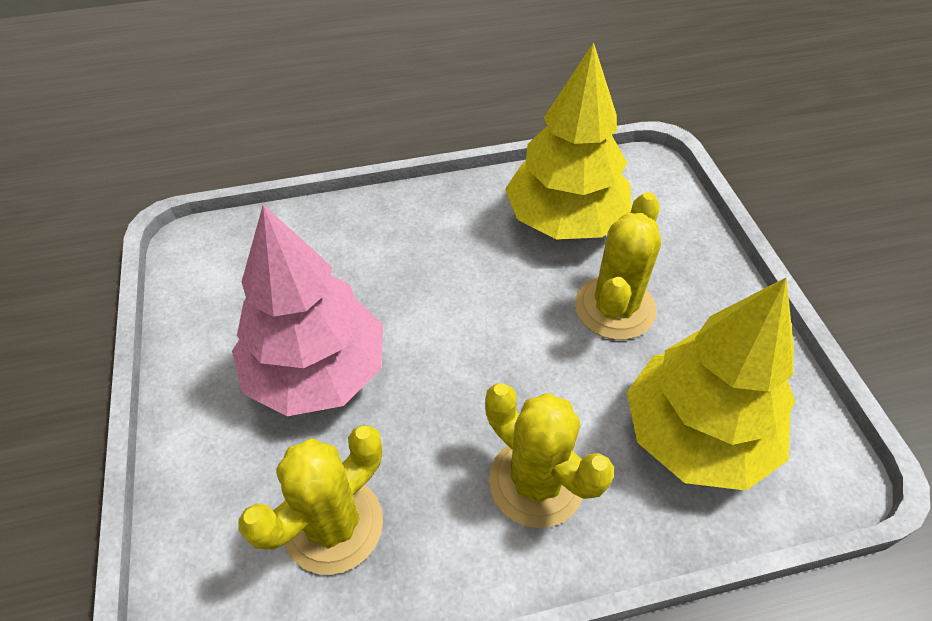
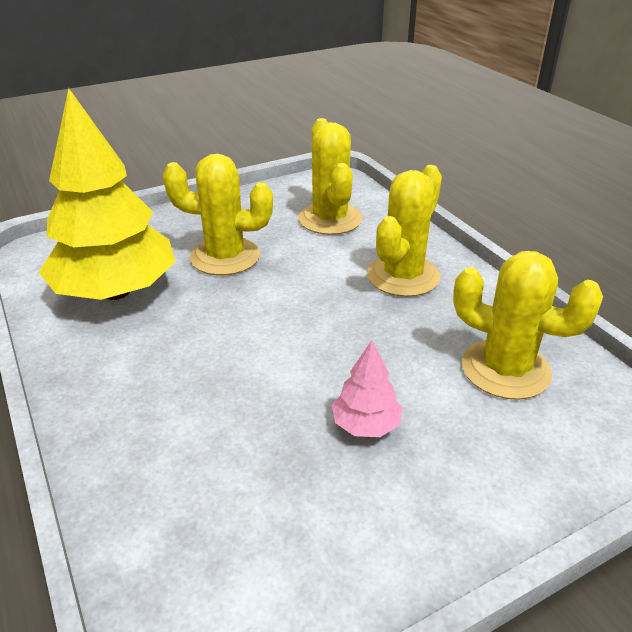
camera: 105 degrees left, 15 degrees down
pink tree [232,205,383,416] -> pink tree [332,340,402,437], size x0.43
yellow tree [627,278,796,491] -> yellow cactus [298,118,362,235]

